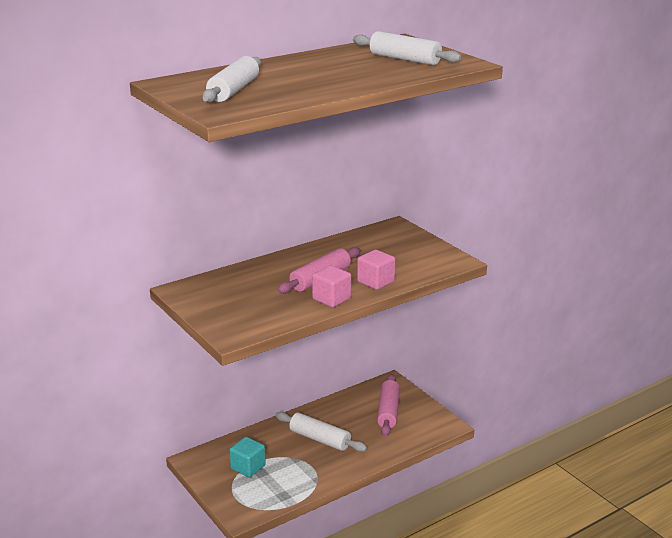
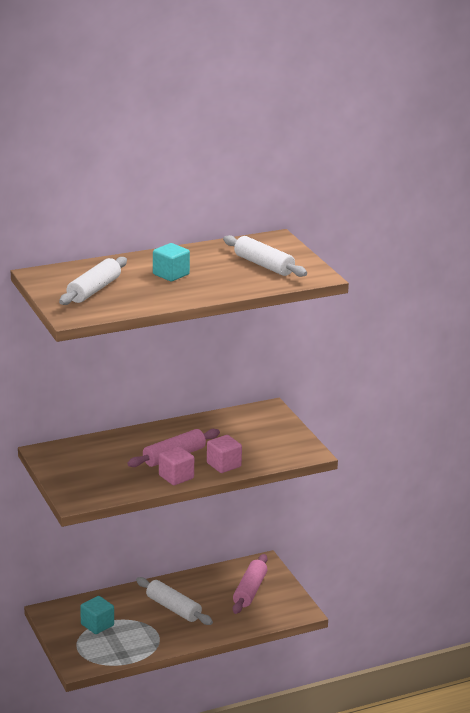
camera: 10 degrees right, 0 degrees up
none -> turquoise cube [153,243,190,281]

